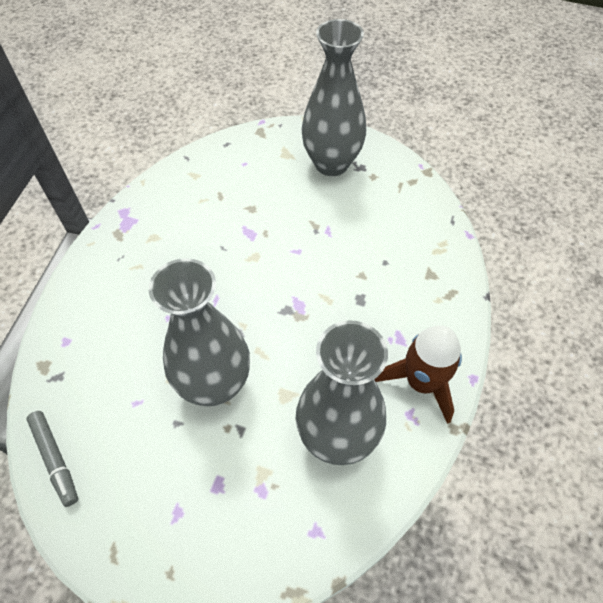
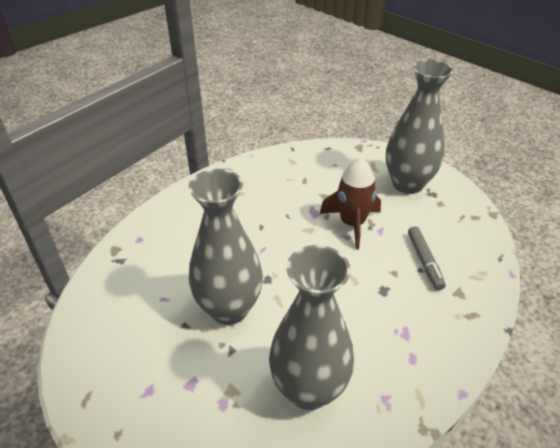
camera: 25 degrees right, 15 degrees down
grey marker [26,411,78,507] -> grey marker moved to [408,226,446,290]
brown rocket [375,325,462,424] -> brown rocket moved to [320,158,381,249]

